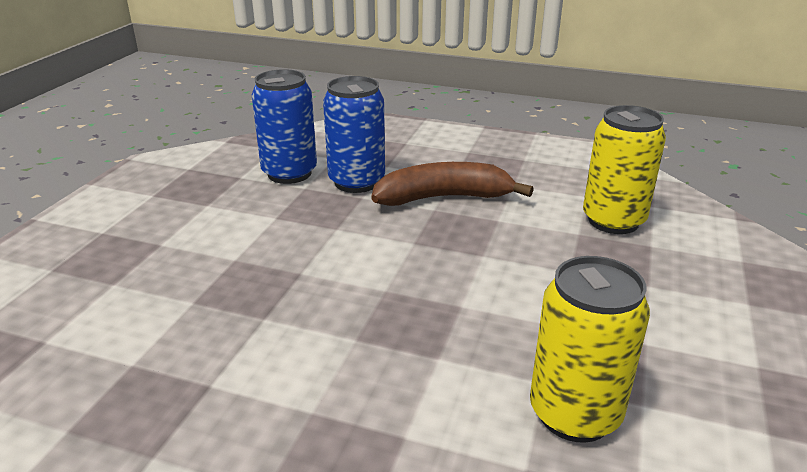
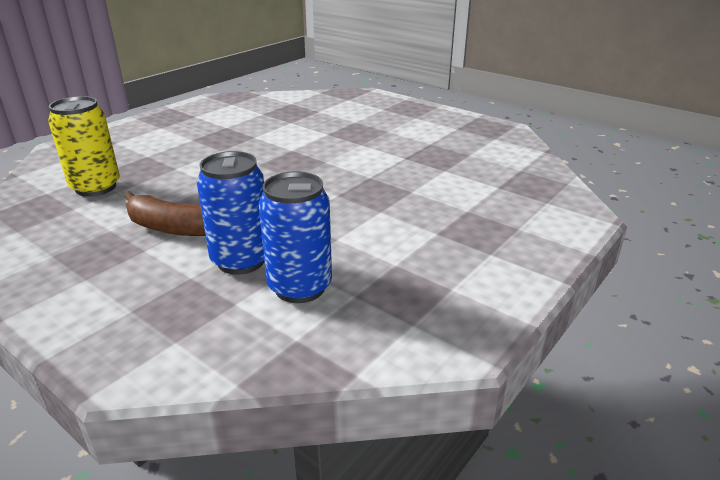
camera: 160 degrees left, 0 degrees up
yellow can [530,256,650,443] -> none

